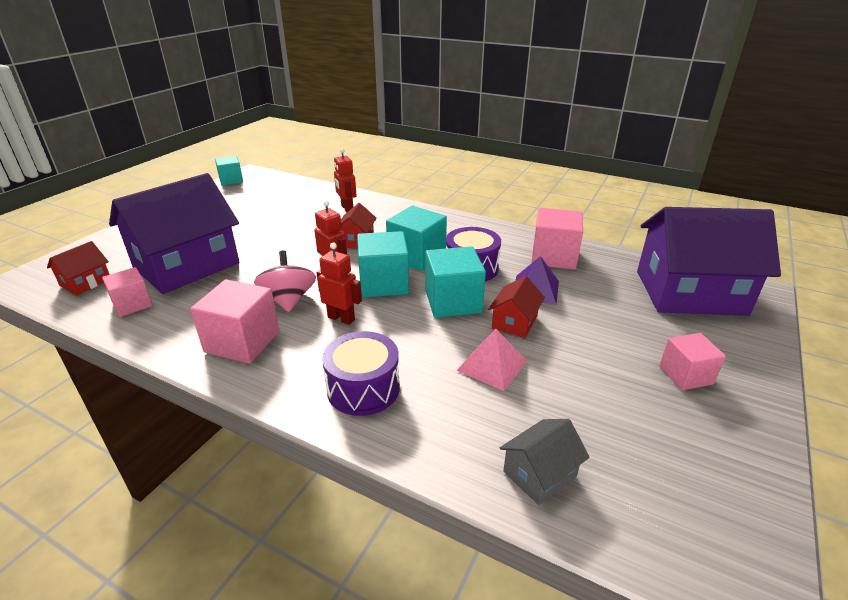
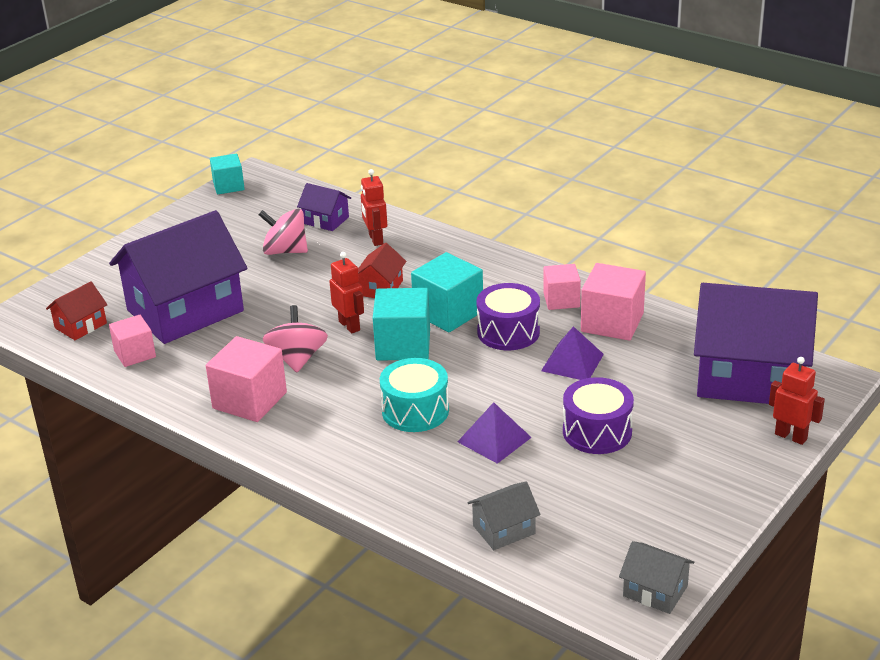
camera: 10 degrees right, 0 degrees up
red robot [316,243,362,325] -> red robot moved to [769,357,825,445]
purple drum [322,331,400,416] -> purple drum moved to [563,377,634,454]
turquoise cube [425,246,486,318] -> none
pink pyramid [456,329,527,391] -> purple pyramid [458,402,532,464]
red house [488,276,545,338] -> none
pink cube [659,333,726,391] -> pink cube moved to [543,264,581,310]
none -> pink spinning top [258,209,308,255]
none -> purple house [297,183,351,231]
none -> turquoise drum [380,358,449,432]
none -> grey house [619,541,695,614]

